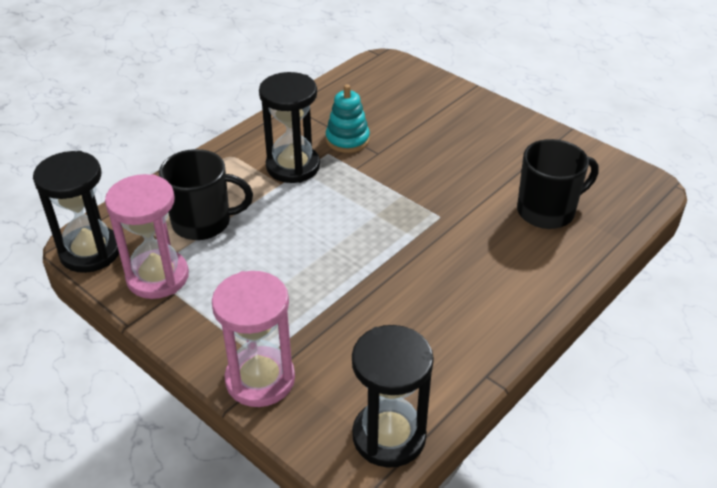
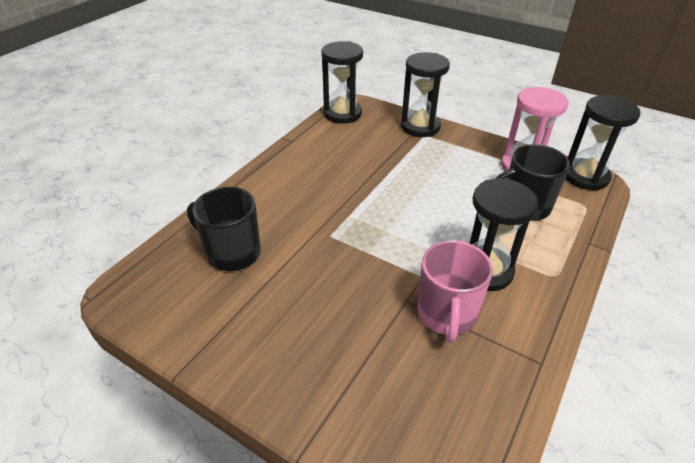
camera: 170 degrees right, 0 degrees up
pink hourglass [212,271,295,407] -> black hourglass [401,52,450,137]
turquoise stacking toy [326,84,370,153] -> pink mug [417,240,493,343]
black mug [517,139,599,229] -> black mug turned 60 degrees clockwise [187,187,261,271]

